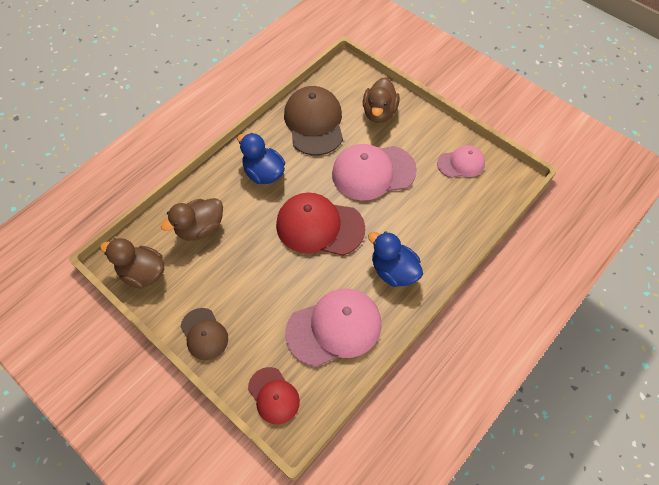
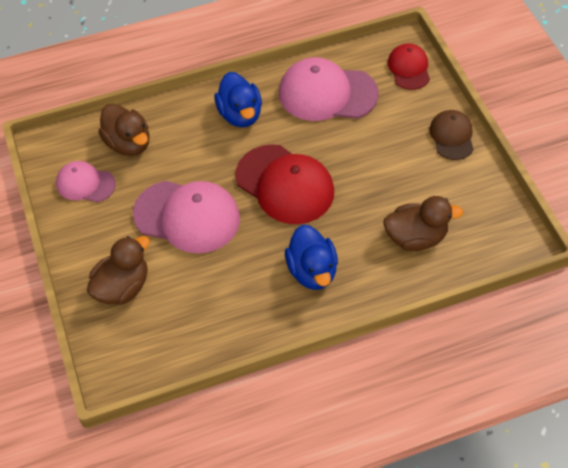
camera: 150 degrees left, 5 degrees down
brown duck [100,238,164,289] -> brown duck moved to [98,103,150,156]
brown cap [284,86,343,156] -> none

